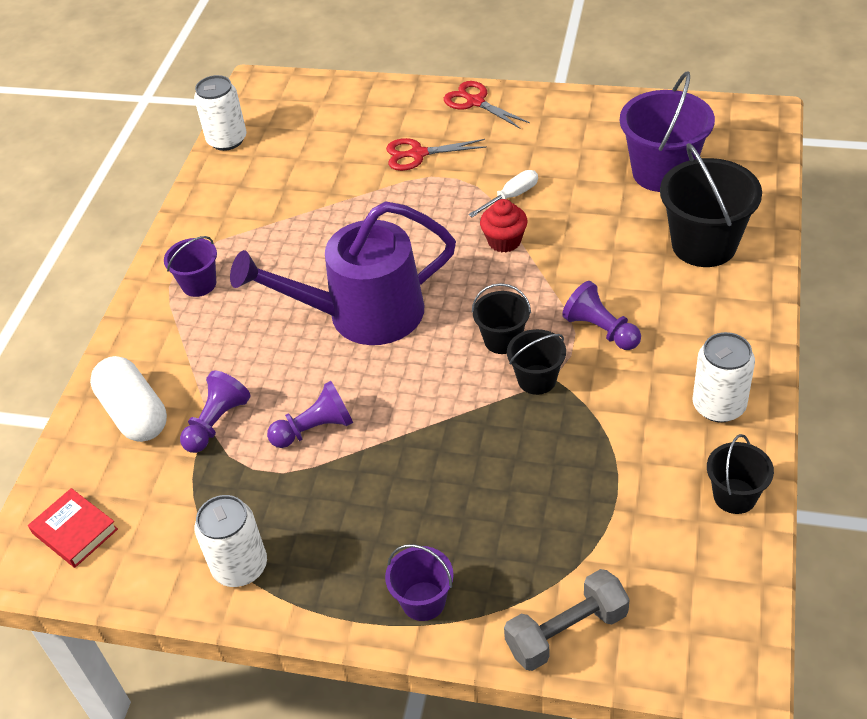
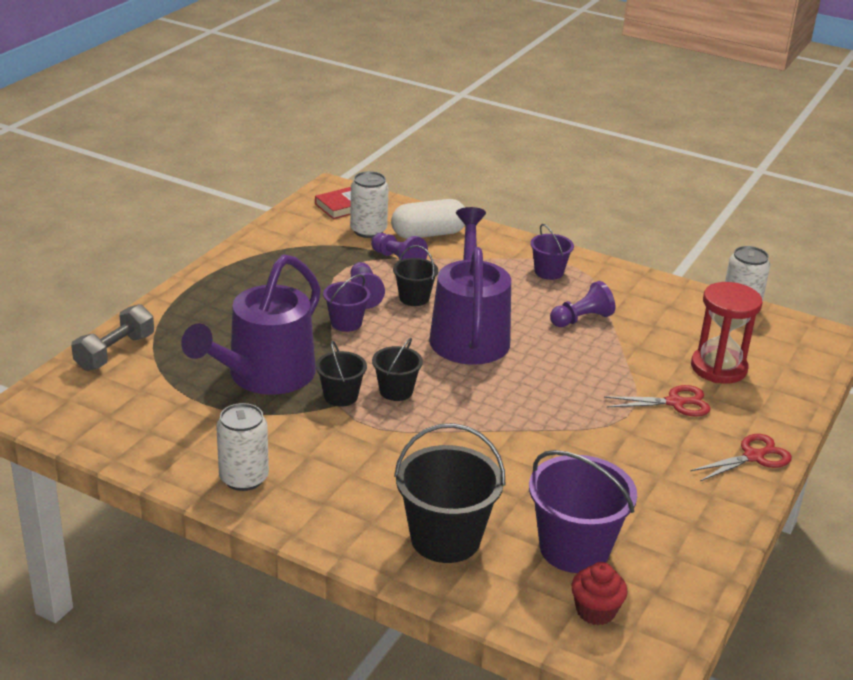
camera: 100 degrees right, 15 degrees down
white can [195,495,267,587] -> white can moved to [350,171,389,238]
purple bucket [385,544,454,621] -> purple bucket moved to [323,274,370,332]
red scissors [386,138,487,171] -> red scissors turned 75 degrees clockwise [604,385,711,417]
white screwdriver [468,170,538,217] -> none
red cupcake [480,199,528,252] -> red cupcake moved to [571,562,628,625]
grey dumbbell [504,569,630,671] -> grey dumbbell turned 45 degrees clockwise [71,304,154,371]
purple pawn [562,281,641,350] -> purple pawn moved to [550,281,615,327]
black bucket [707,434,774,514] -> black bucket moved to [393,245,438,306]
none -> purple watering can [181,254,321,395]
none -> red hourglass [691,282,762,384]

